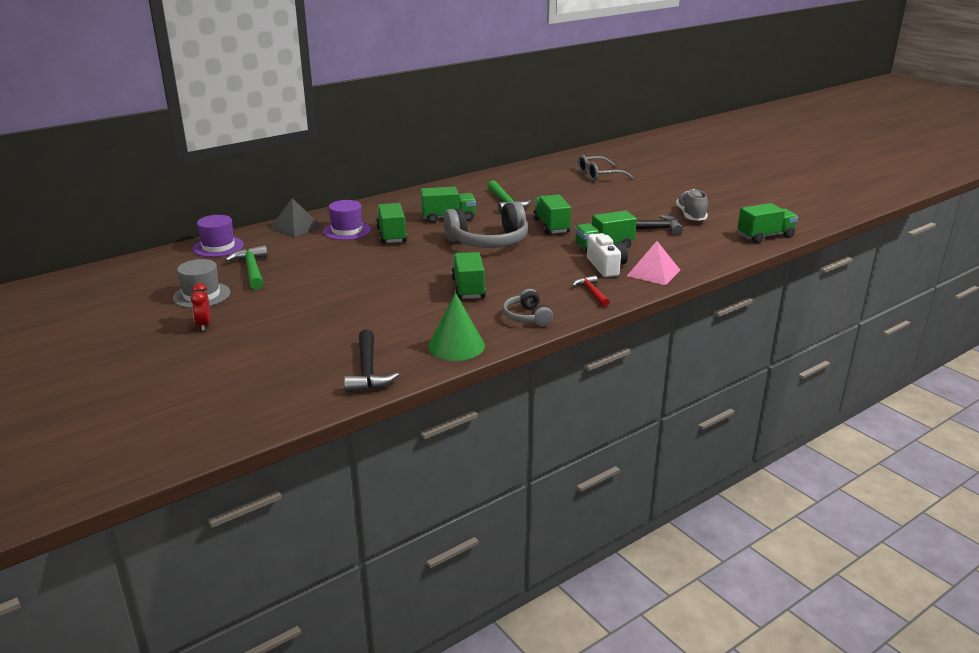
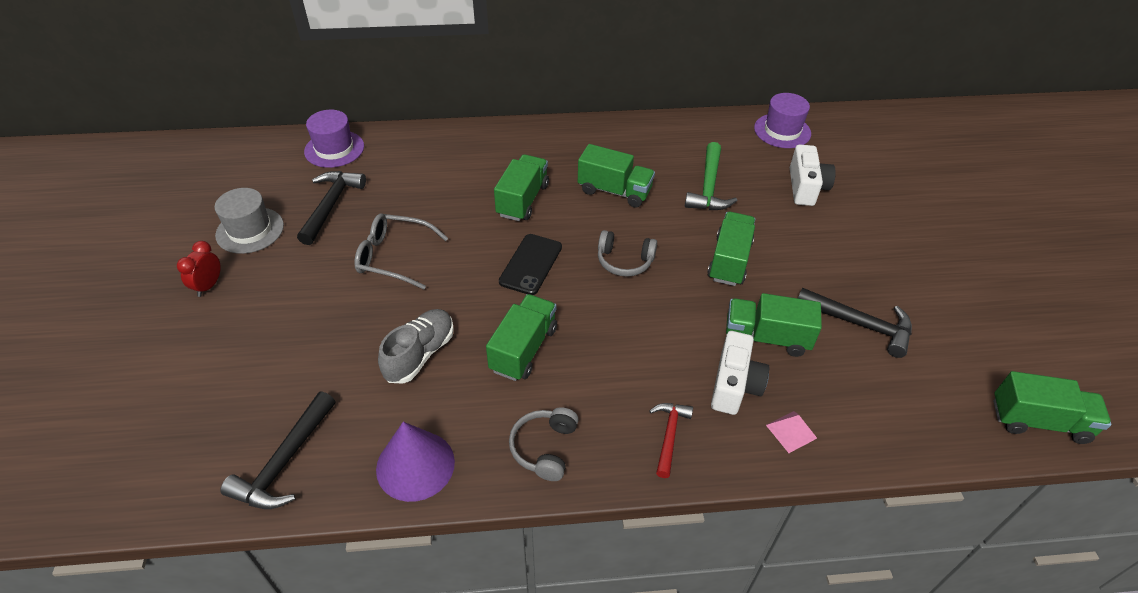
camera: 30 degrees right, 20 degrees up
green hammer [225,245,267,290] -> black hammer [297,171,366,245]
black pyramid [270,198,321,238] -> none
purple hat [323,200,371,240] -> purple hat moved to [754,93,811,148]
green cone [428,293,485,361] -> purple cone [376,422,455,502]
grey headphones [444,202,528,248] -> grey headphones [598,230,657,277], size x0.52
grey glasses [578,155,634,181] -> grey glasses moved to [354,214,448,289]
pink pyramid [627,241,680,285] -> pink pyramid [766,411,817,453], size x0.57
grey shoe [676,189,708,221] -> grey shoe moved to [378,309,454,384]
none -> black phone [499,234,562,295]
none -> white camera [790,145,836,206]

